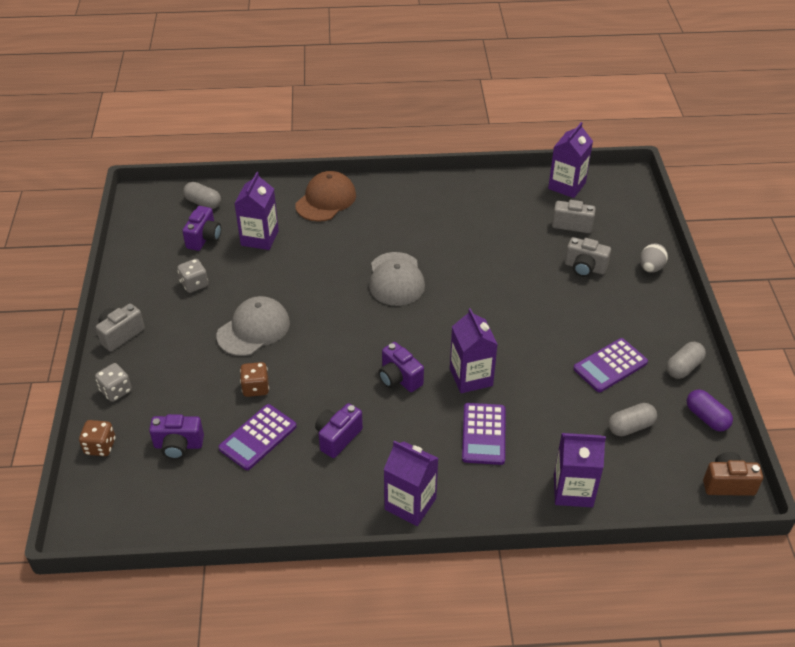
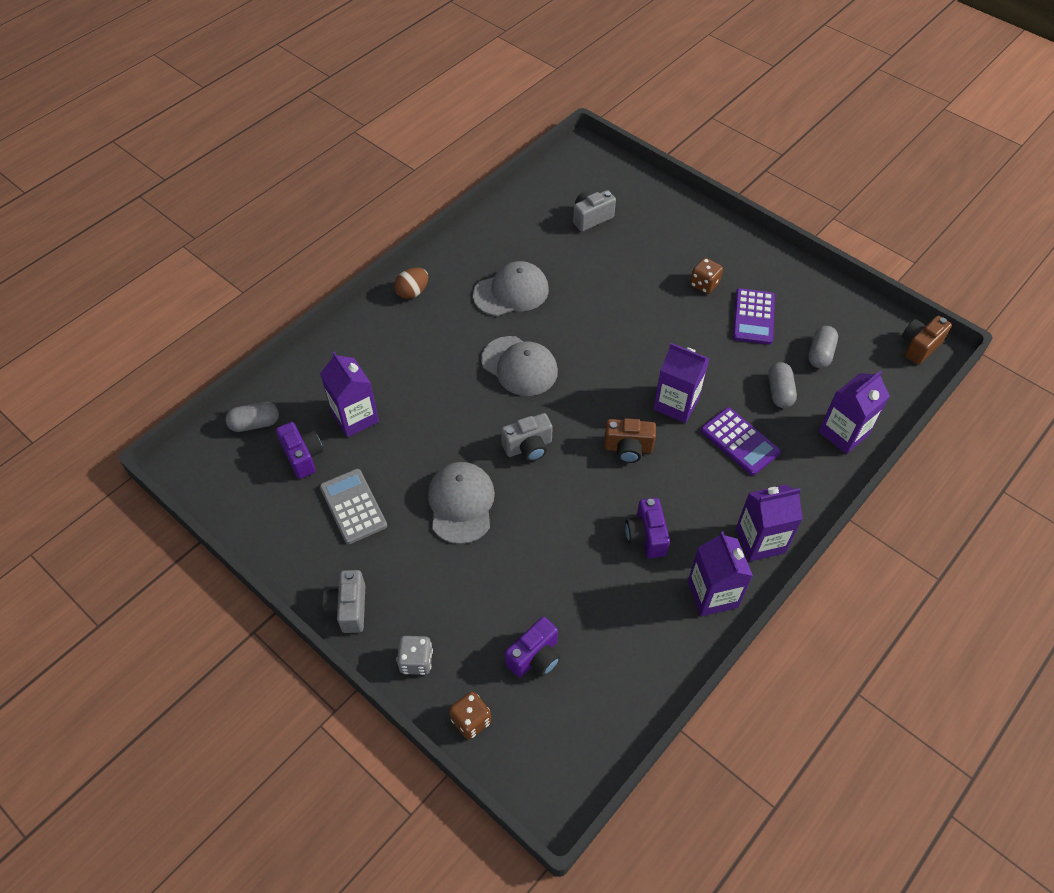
camera: 45 degrees left, 10 degrees up
grey dice [177,259,208,293] -> grey calculator [320,469,387,544]
purple calculator [218,404,297,470] -> none
brown dice [240,362,269,397] -> brown dice moved to [690,258,723,294]
brown cap [295,171,356,222] -> none
purple camera [378,342,424,392] -> brown camera [604,418,656,463]
purple carton [548,122,593,198] -> purple carton moved to [688,531,753,616]
grey camera [565,237,611,277] -> grey camera moved to [501,413,553,461]
grey egg [640,244,668,273] -> none
grey capsule [666,342,706,379] -> grey capsule moved to [768,362,797,408]
purple capsule [687,389,733,431] -> none
none -> brown egg [394,268,428,299]
none -> grey cap [473,261,549,316]

